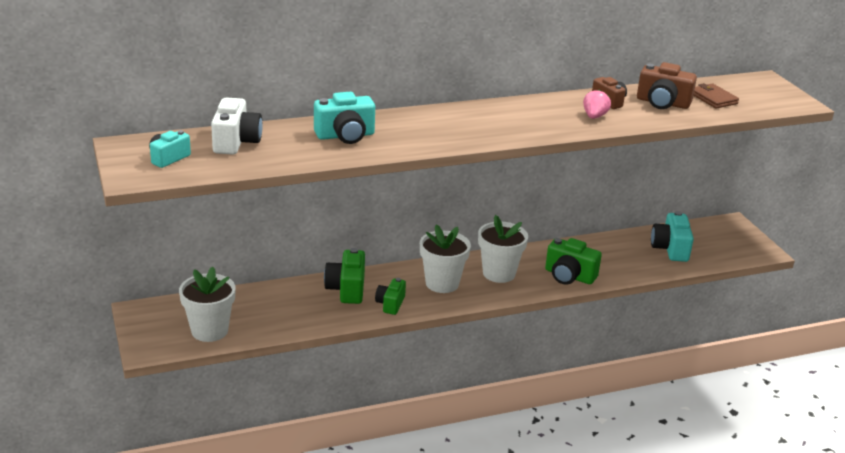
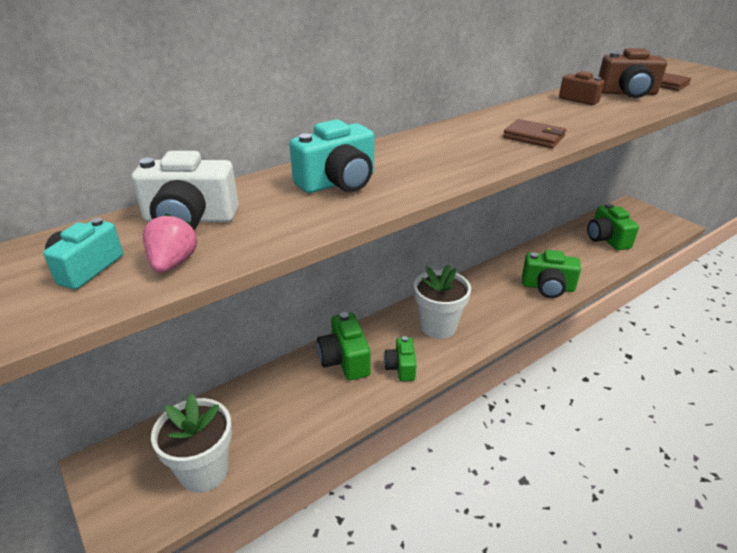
camera: 15 degrees left, 5 degrees up
white camera [211,98,263,154] -> white camera turned 105 degrees clockwise [132,151,239,230]
white flower pot [478,215,528,283] -> none
pink strawberry [583,89,611,119] -> pink strawberry moved to [143,213,197,273]
turquoise camera [651,211,694,262] -> green camera [587,203,639,250]
none -> brown wallet [503,119,566,148]

